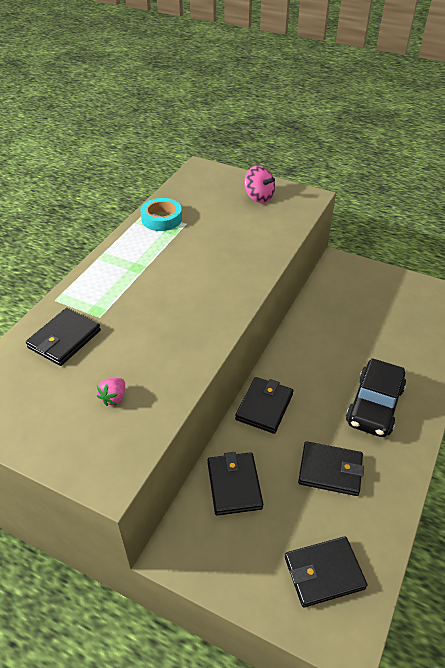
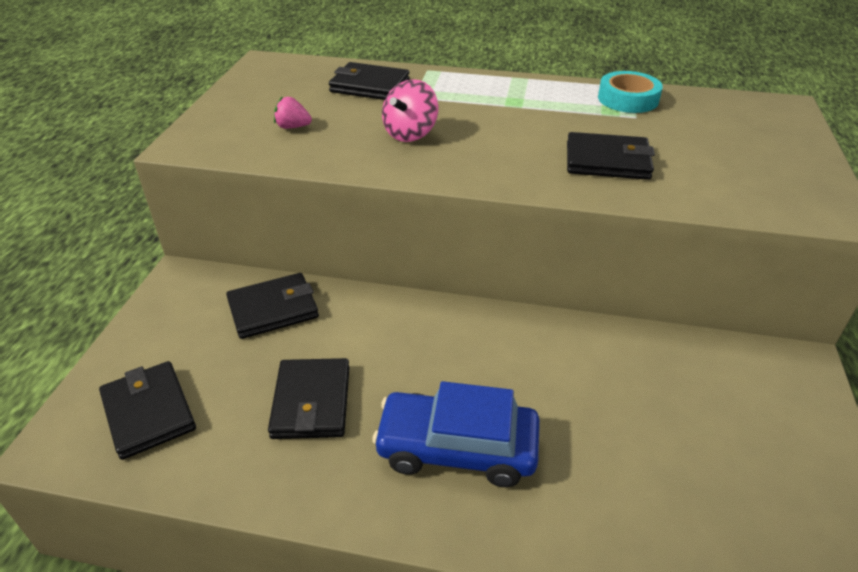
camera: 75 degrees right, 5 degrees down
black wallet [235,377,293,434] -> black wallet moved to [567,132,655,180]
pink spinning top [244,166,275,203] -> pink spinning top moved to [382,79,438,142]
black car [346,358,406,437] -> blue car [372,381,540,487]

